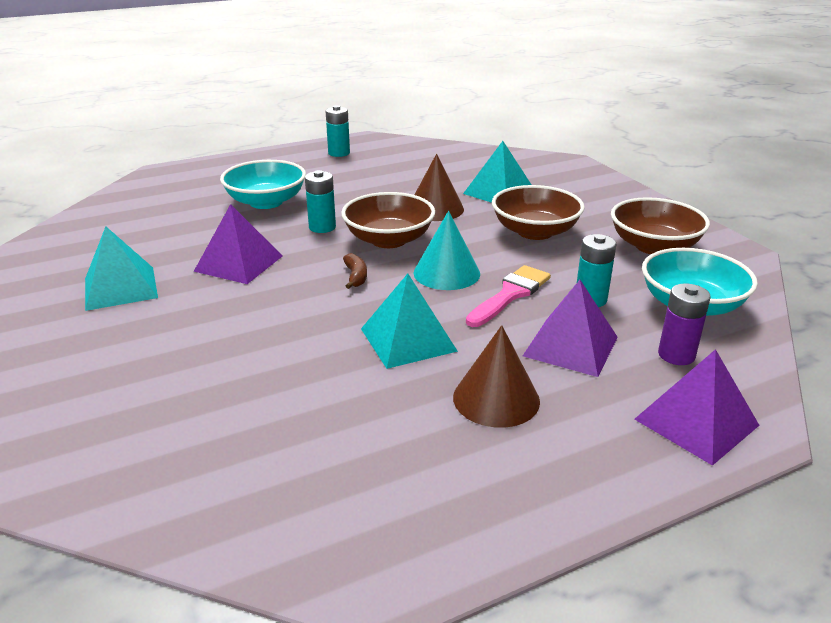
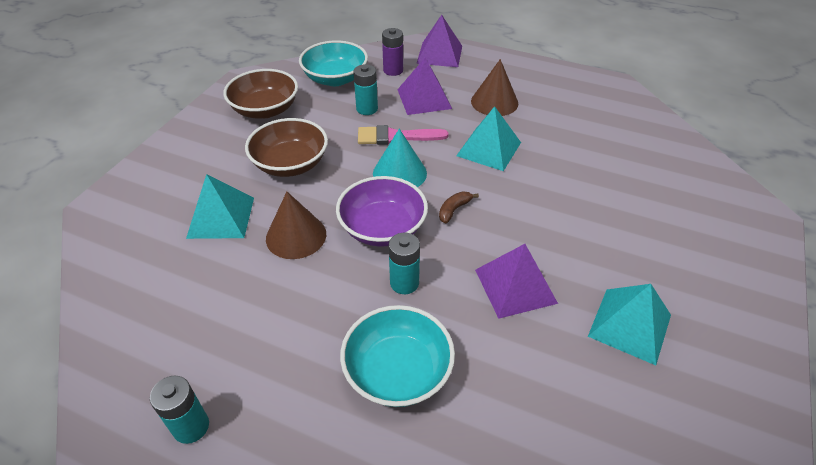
camera: 130 degrees left, 15 degrees up
brown bowl [341,192,435,248] -> purple bowl [336,176,428,247]

